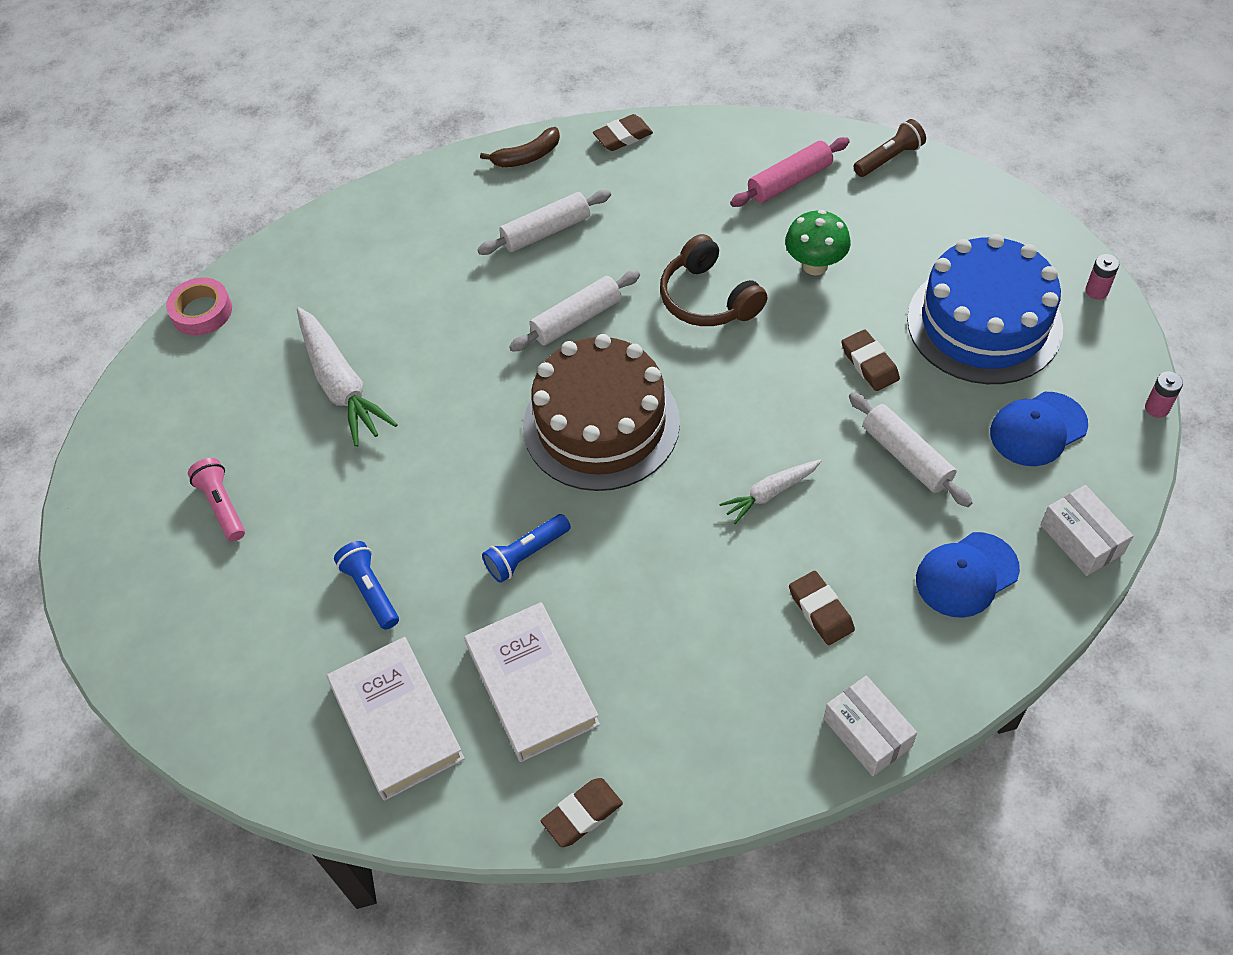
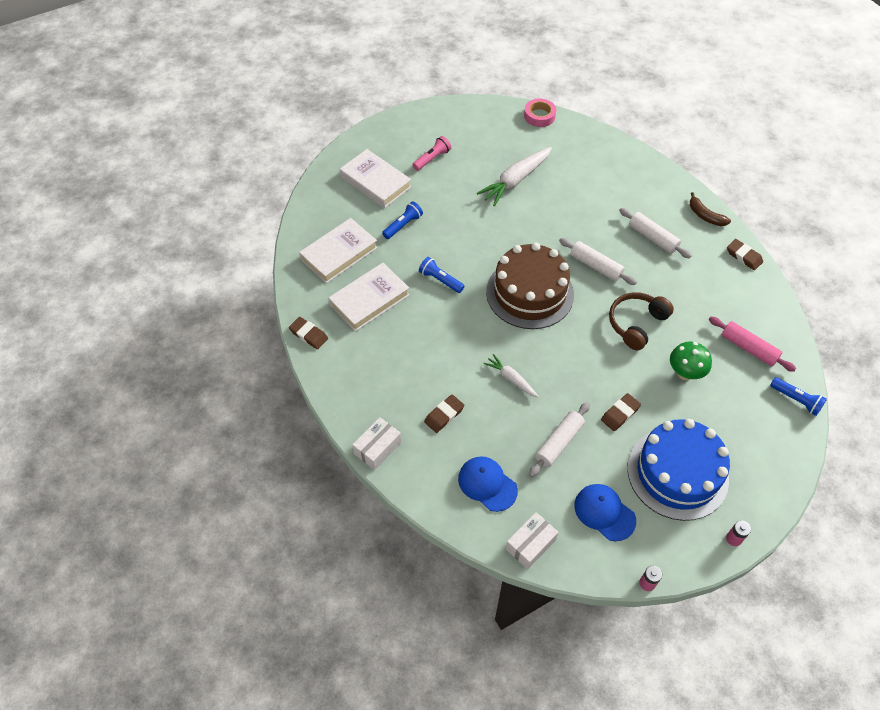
camera: 70 degrees right, 0 degrees up
brown flashlight [853,119,926,177] -> blue flashlight [770,377,827,416]
none -> white book [340,149,411,208]

